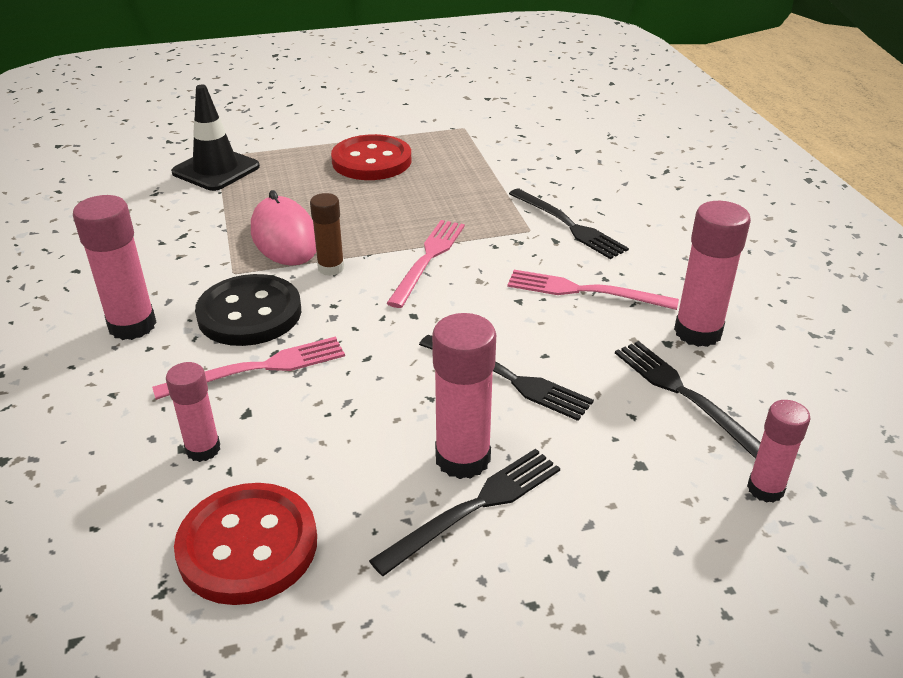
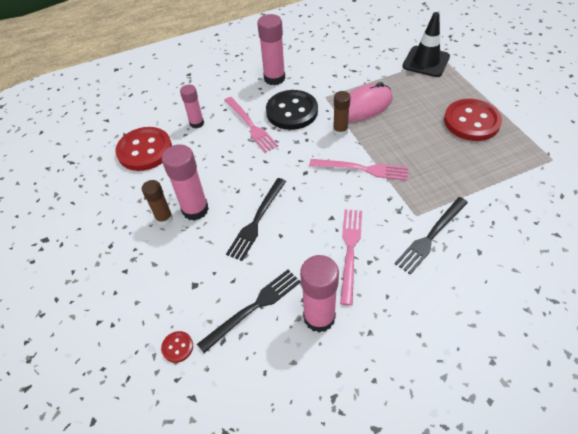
camera: 85 degrees right, 15 degrees up
black fork [369,449,560,576] -> brown glue stick [142,180,173,226]
pink glue stick [747,400,810,503] -> red button [161,331,193,363]

